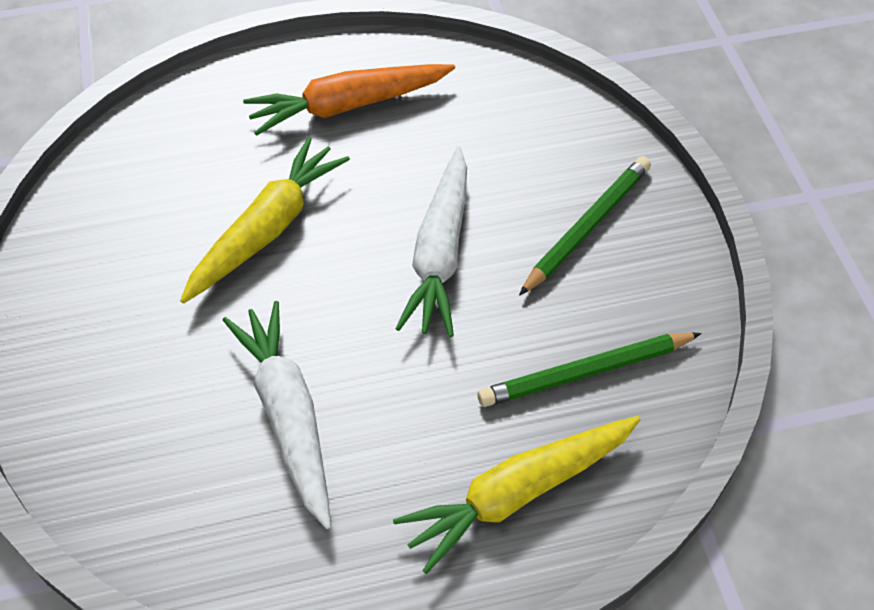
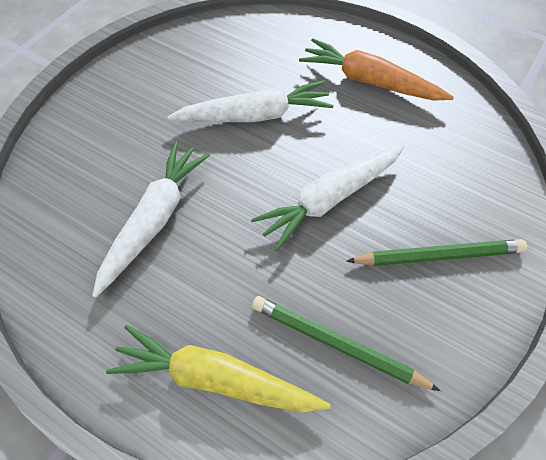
camera: 45 degrees right, 5 degrees up
yellow carrot [180,137,350,304] -> white carrot [167,80,333,122]

